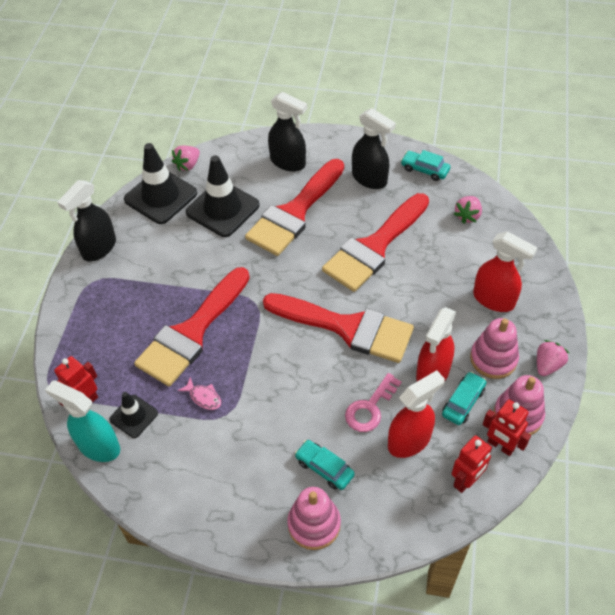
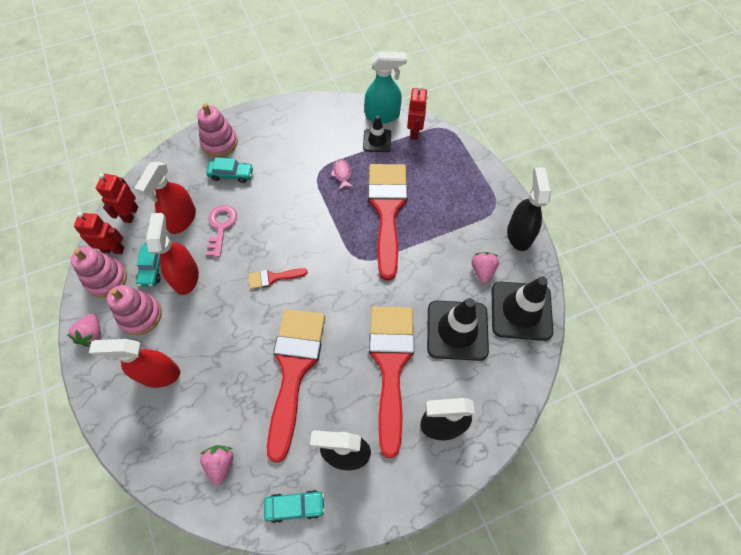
camera: 145 degrees right, 10 degrees up
pink strawberry [172,146,200,171] -> pink strawberry moved to [472,252,499,284]
pink fish [178,377,221,410] -> pink fish turned 75 degrees clockwise [331,159,353,190]
red brush [263,293,414,363] -> red brush [248,268,308,289], size x0.42

